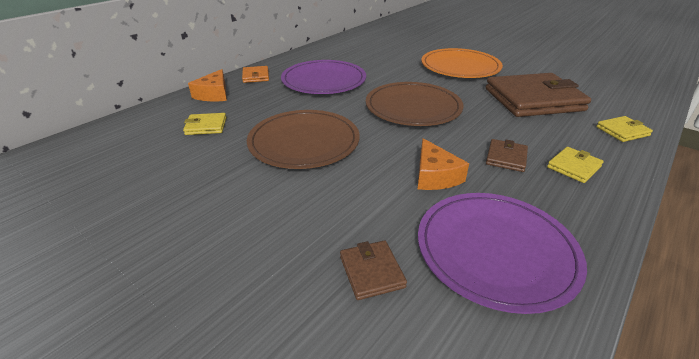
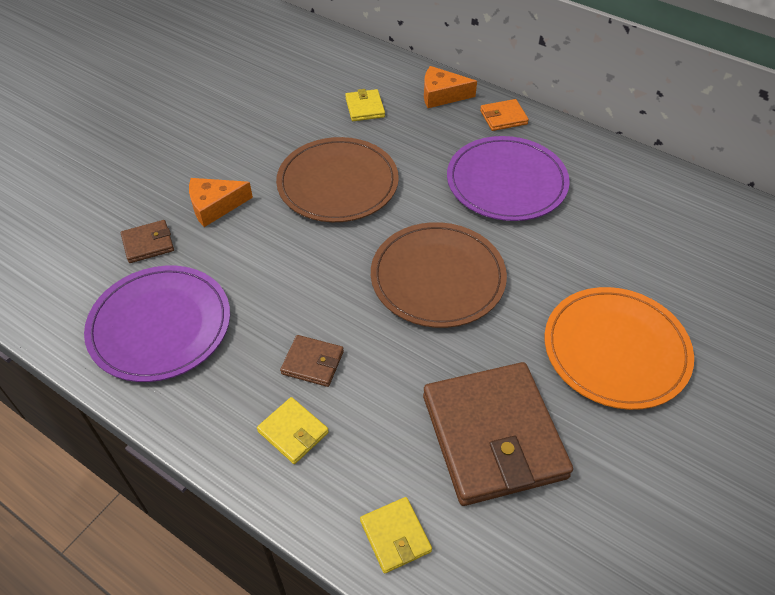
camera: 85 degrees right, 15 degrees up
orange cheese [418,138,469,190] -> orange cheese moved to [189,178,253,227]

